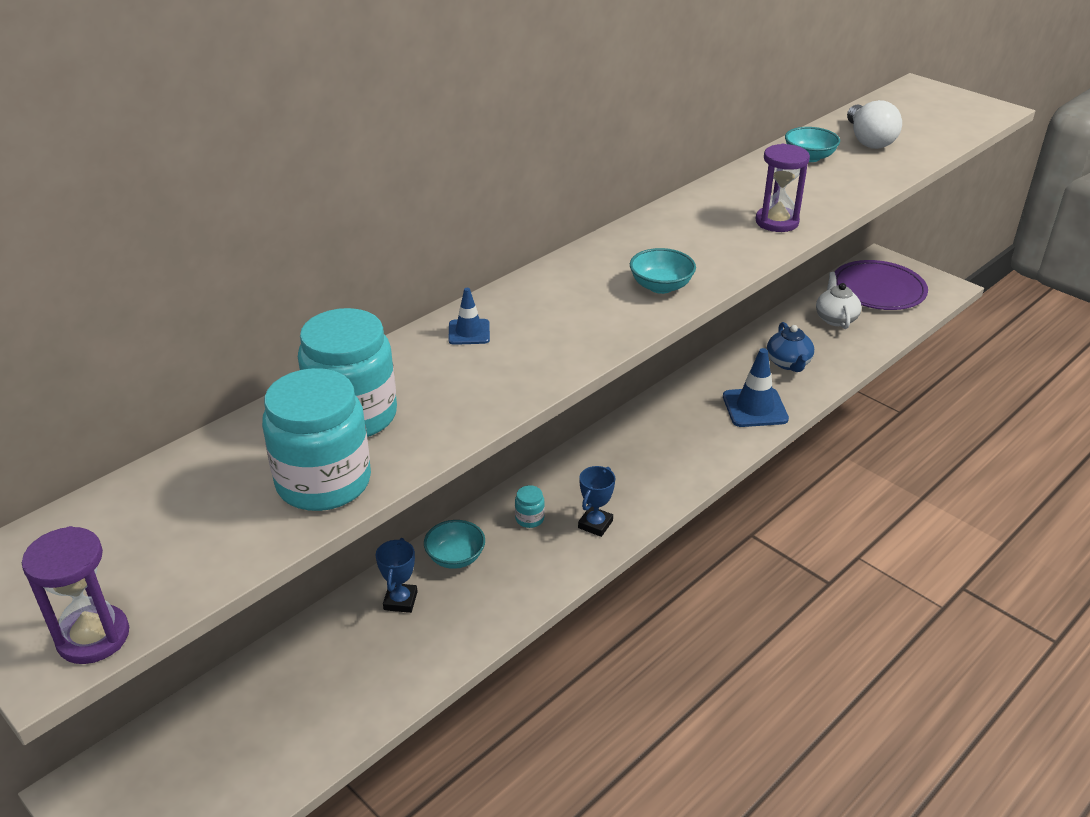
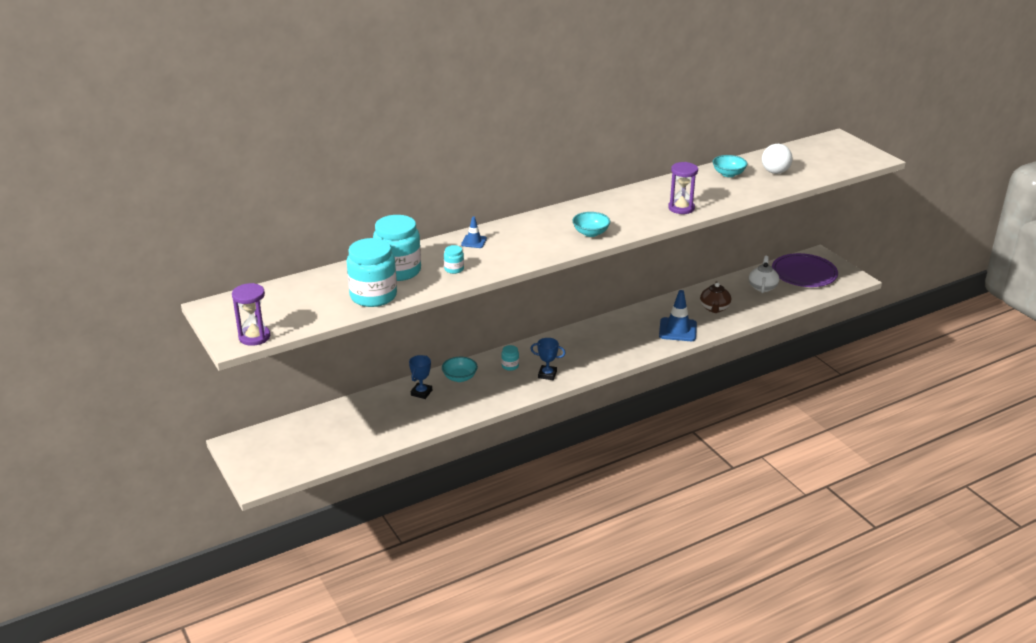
camera: 15 degrees right, 5 degrees down
blue trophy [578,466,615,537] -> blue trophy turned 60 degrees clockwise [530,338,566,380]
blue teapot [767,322,814,372] -> brown teapot [700,281,732,313]
none -> turquoise jar [444,245,464,274]

